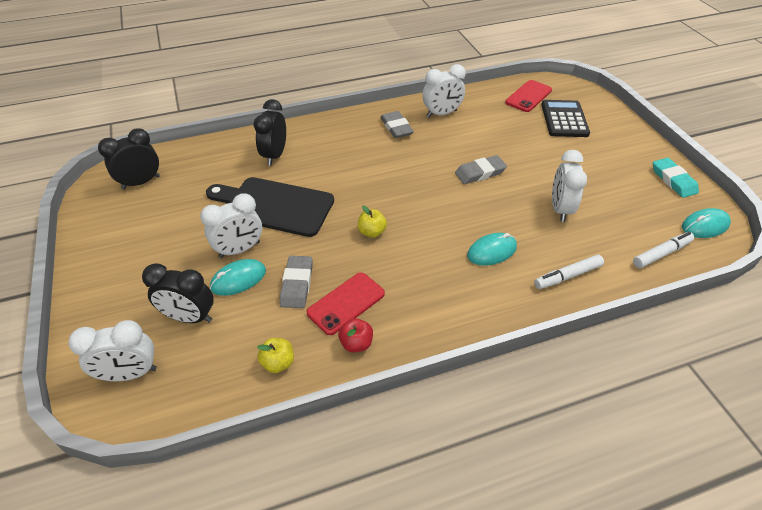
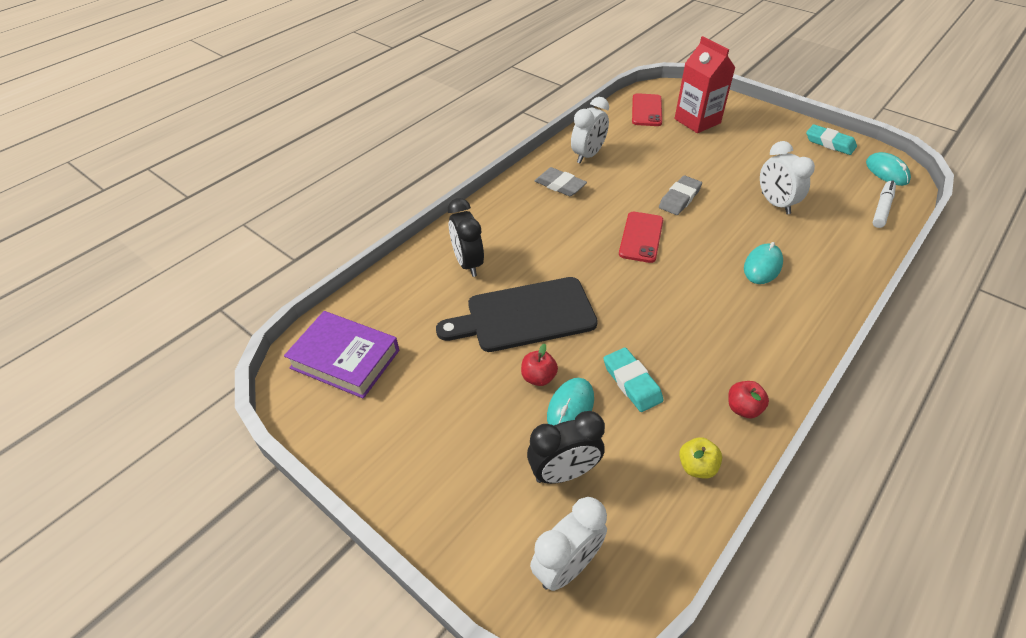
camera: 30 degrees left, 0 degrees up
black clock [98,128,160,189] -> purple book [284,311,399,399]
white clock [200,193,262,258] -> red apple [521,344,558,386]
grey eraser [280,256,313,308] -> turquoise eraser [604,348,664,412]
red phone [307,273,385,335] -> red phone moved to [619,212,663,263]
yellow apple [358,205,387,238] -> none
white marker [534,254,604,289] -> none
black calculator [541,100,590,137] -> red carton [675,36,736,133]
turquoise mouse [682,208,731,238] -> turquoise mouse turned 60 degrees counterclockwise [866,152,911,186]

